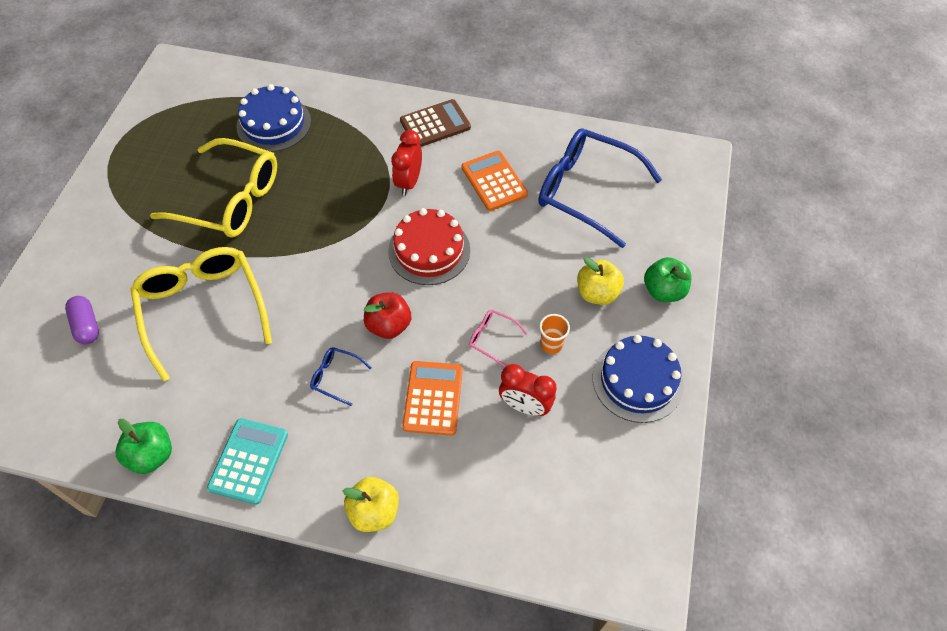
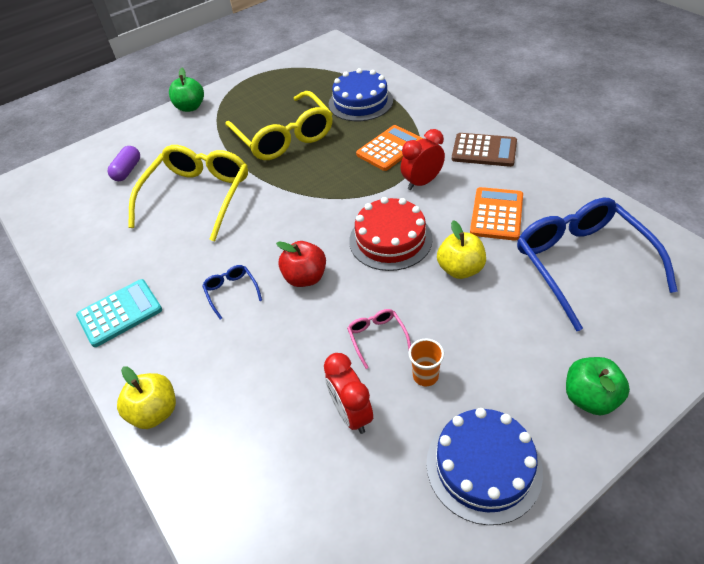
camera: 45 degrees right, 10 degrees down
green apple [116,419,172,474] -> green apple moved to [169,68,204,112]
orange calculator [402,361,463,436] -> orange calculator moved to [356,125,423,171]
yellow apple [577,257,624,305] -> yellow apple moved to [437,220,486,279]

